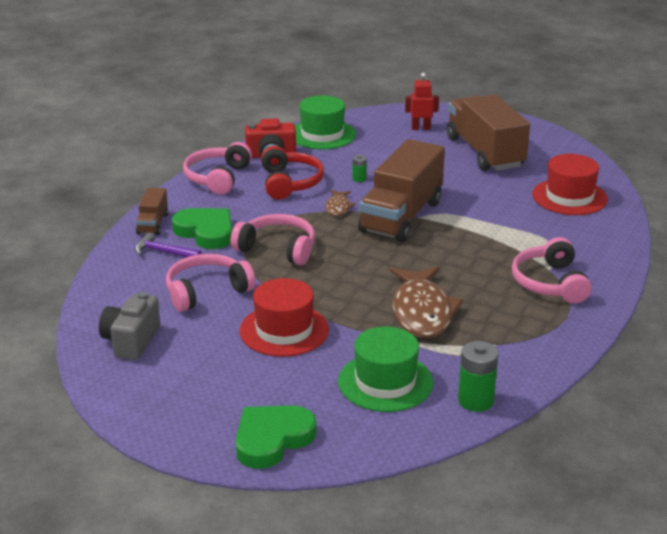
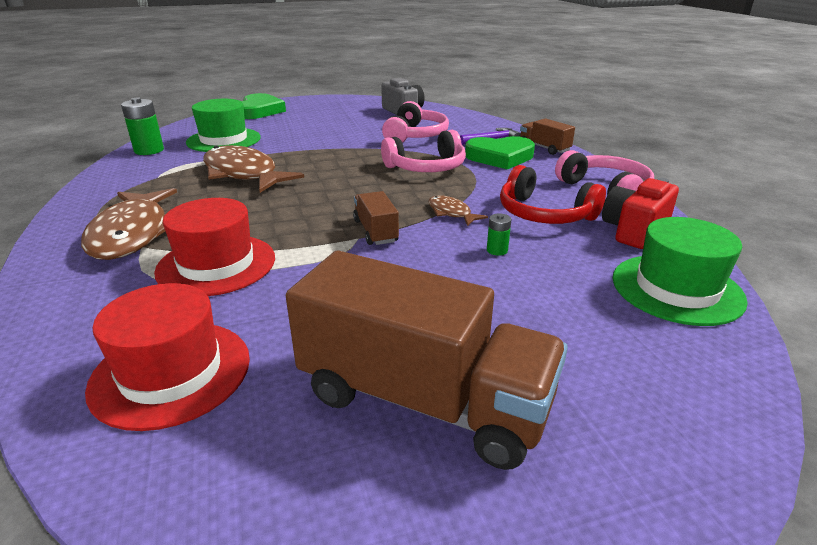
camera: 135 degrees right, 0 degrees up
red hat [240,278,329,357] -> red hat moved to [154,198,275,296]
brown truck [358,139,445,242] -> brown truck [353,191,399,245], size x0.46
red robot [405,73,439,130] -> none
pink headphones [512,237,592,304] -> brown fish [81,188,177,260]

